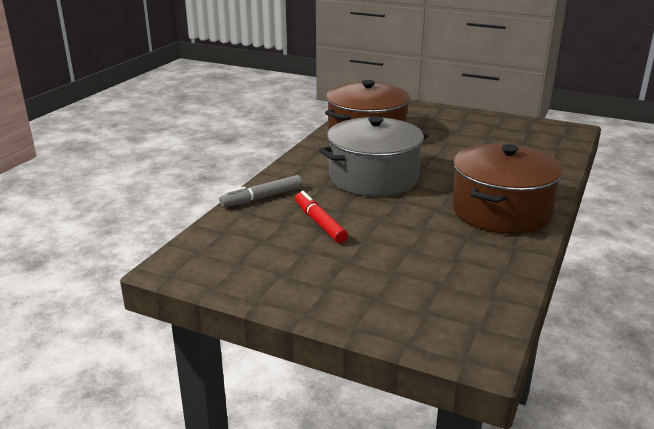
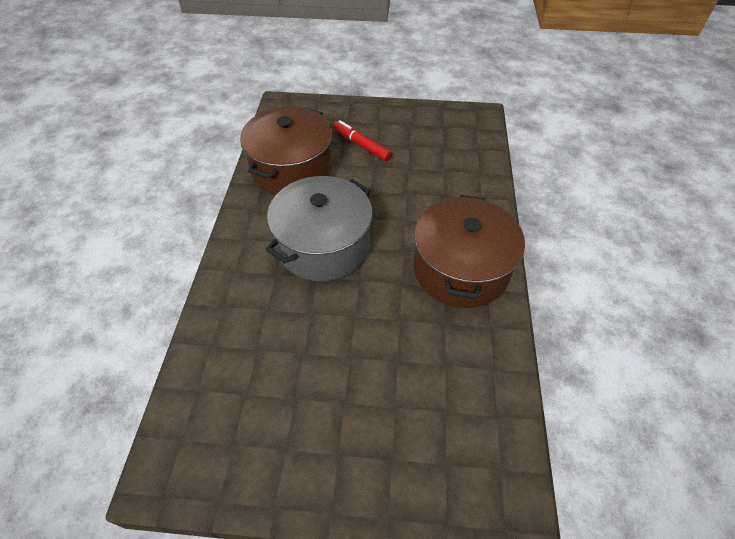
camera: 20 degrees left, 25 degrees up
grey marker [219,175,302,207] -> none
red marker [295,191,348,243] -> red marker moved to [333,120,392,161]

